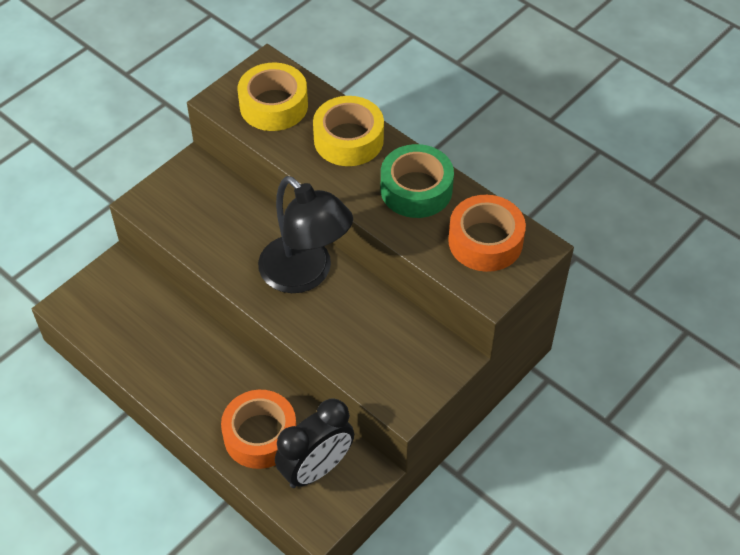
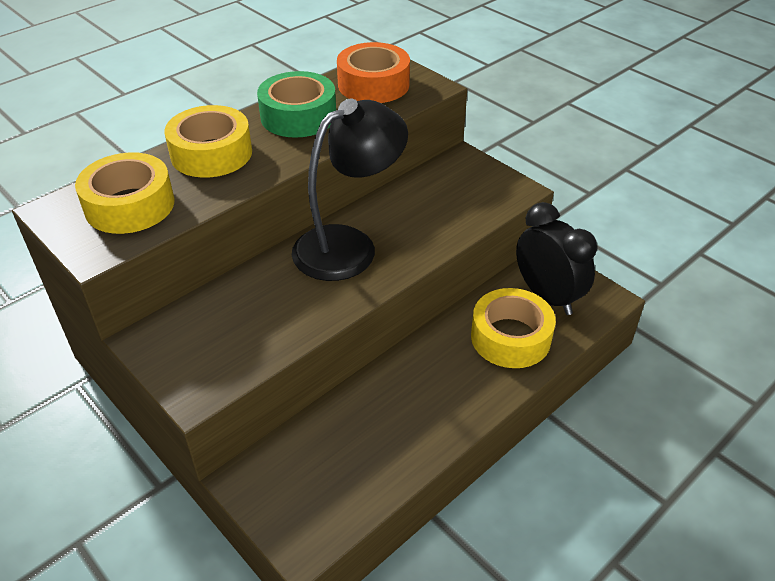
camera: 85 degrees left, 10 degrees down
orange tape [221,390,296,469] -> yellow tape [471,288,556,368]

